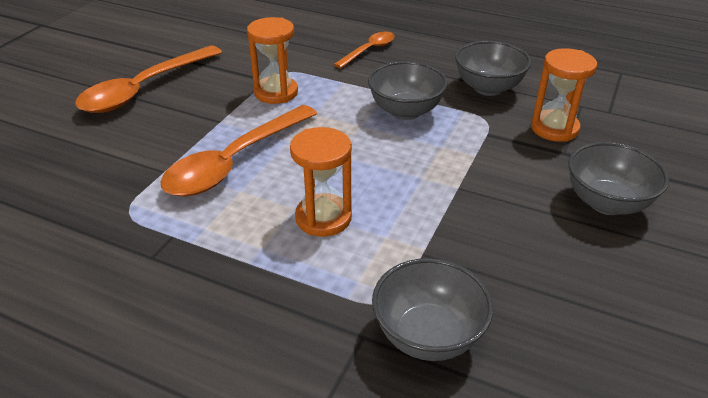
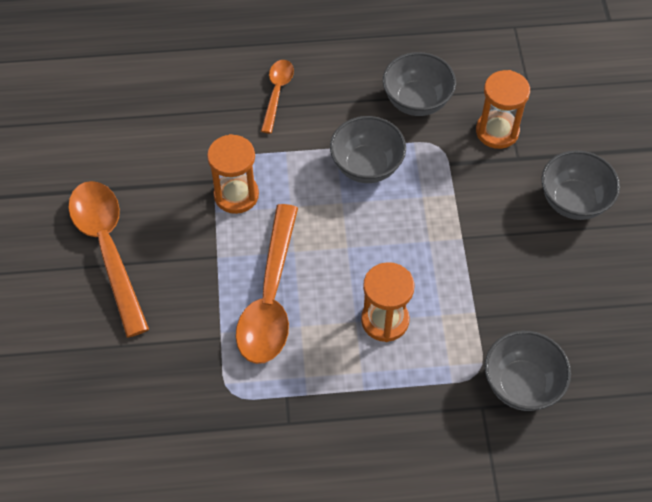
camera: 30 degrees left, 20 degrees up
orange spoon [75,45,222,113] -> orange spoon turned 150 degrees clockwise [68,181,149,337]

